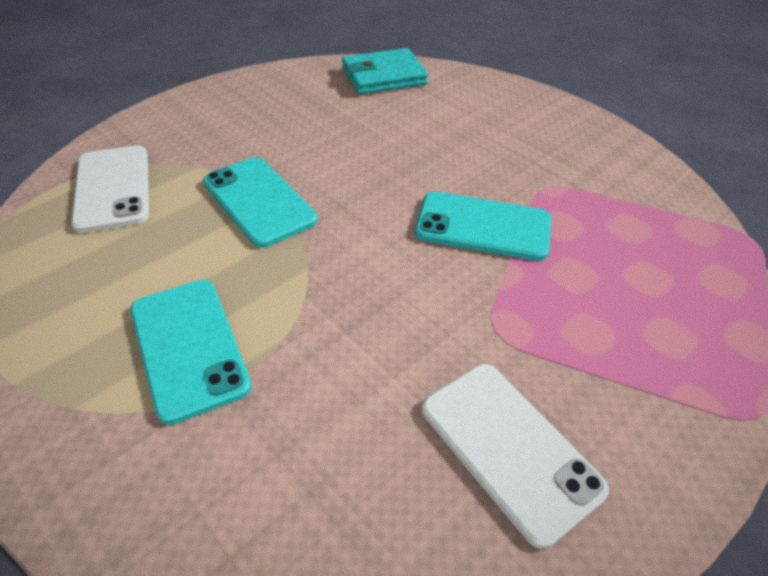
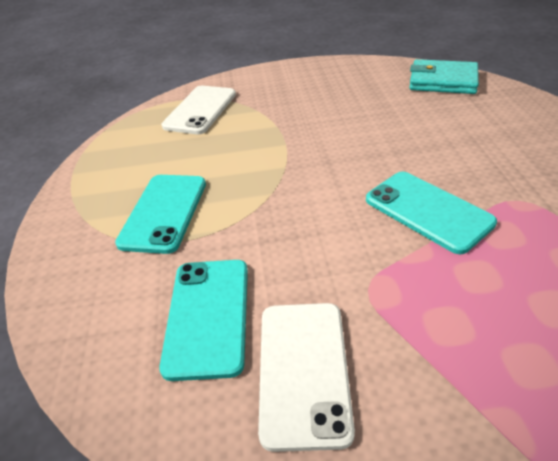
camera: 40 degrees right, 5 degrees down
turquoise phone [203,157,318,248] -> turquoise phone moved to [159,260,248,381]

